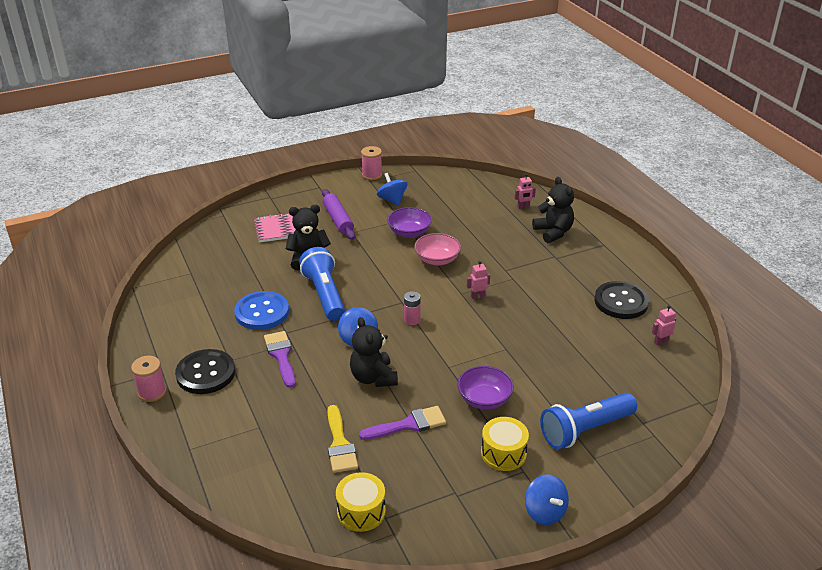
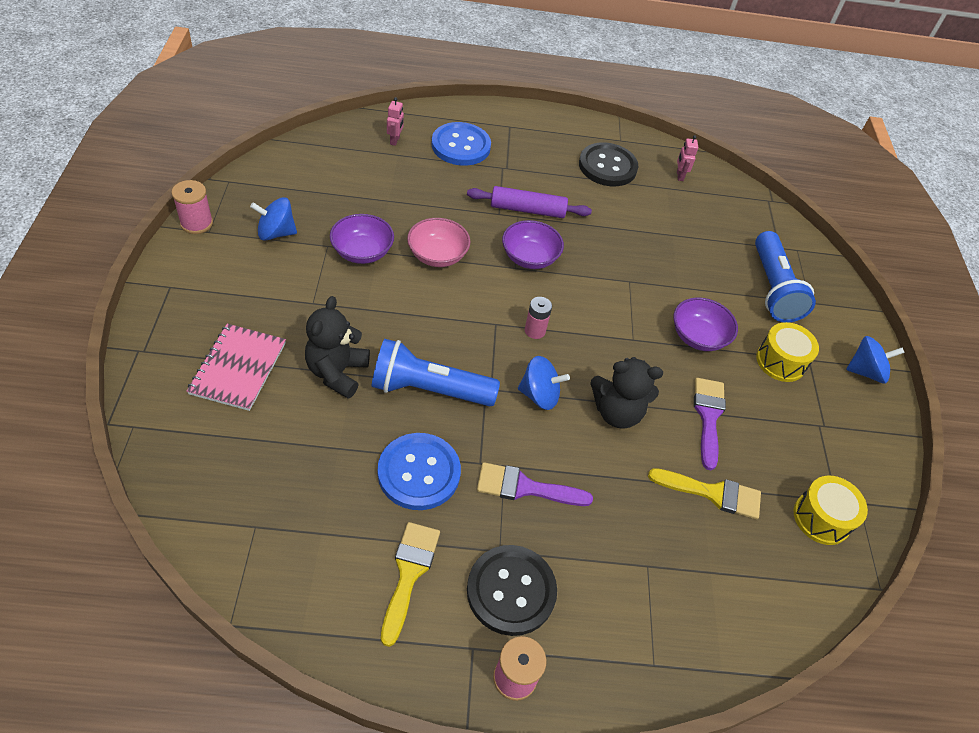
camera: 70 degrees left, 15 degrees up
purple rolling pin [322,189,355,240] -> purple rolling pin moved to [467,186,592,218]
pink robot [467,261,490,299] -> purple bowl [502,220,564,269]
black teddy bear [532,177,574,243] -> blue button [431,122,491,166]
none -> yellow brush [381,522,440,647]

